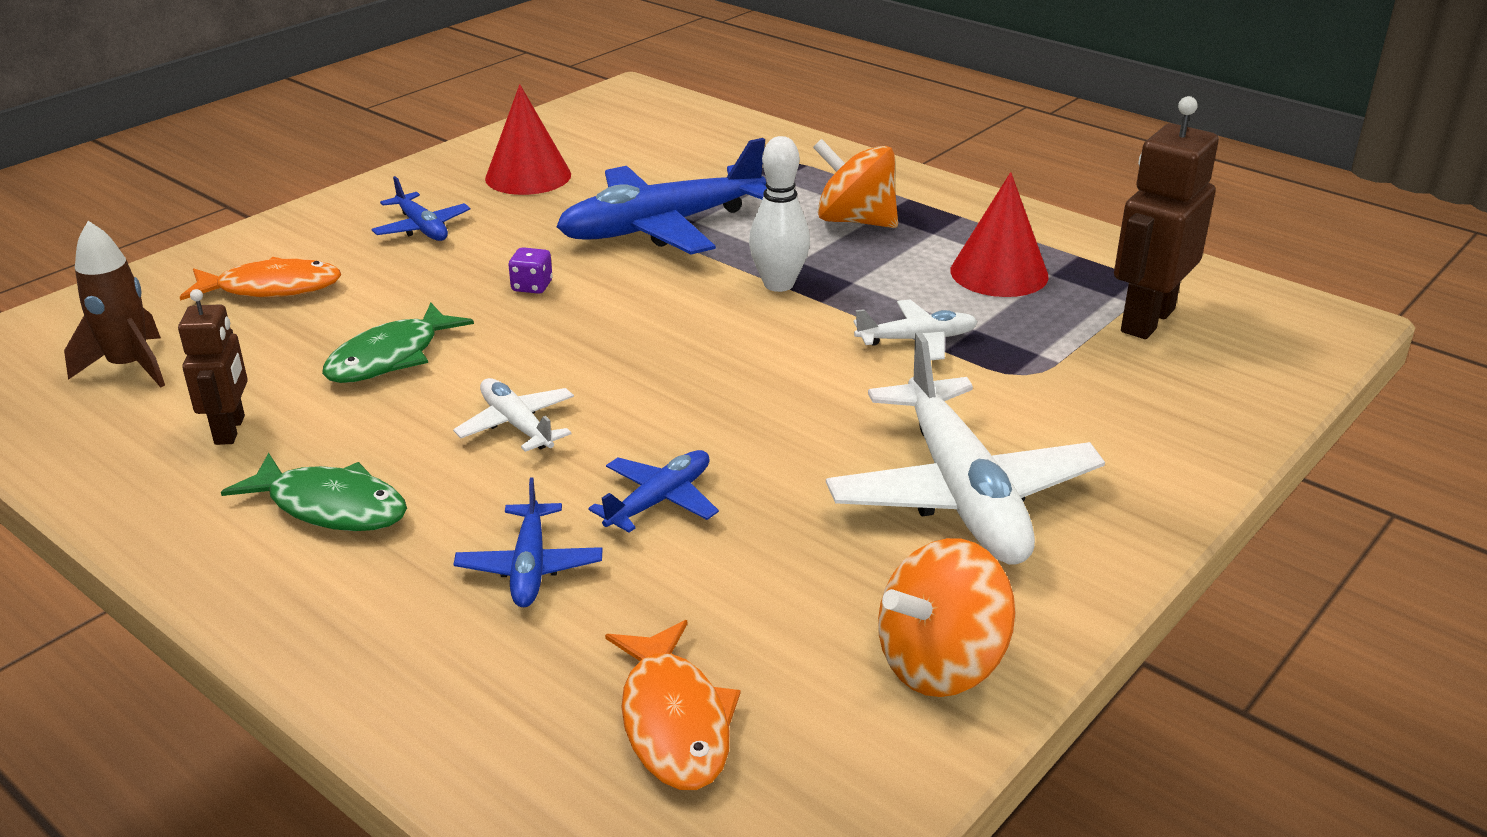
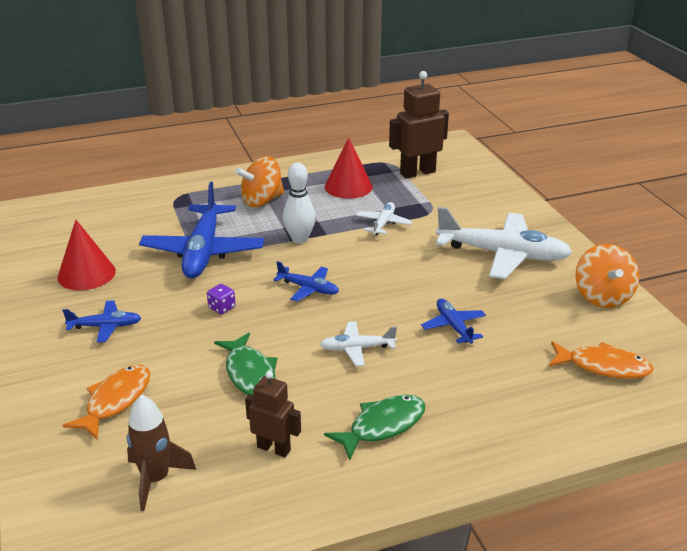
camera: 60 degrees left, 0 degrees up
blue plane [453,477,603,607] -> blue plane moved to [273,261,339,302]
brown robot [1114,96,1219,339] -> brown robot turned 90 degrees clockwise [389,71,449,179]

